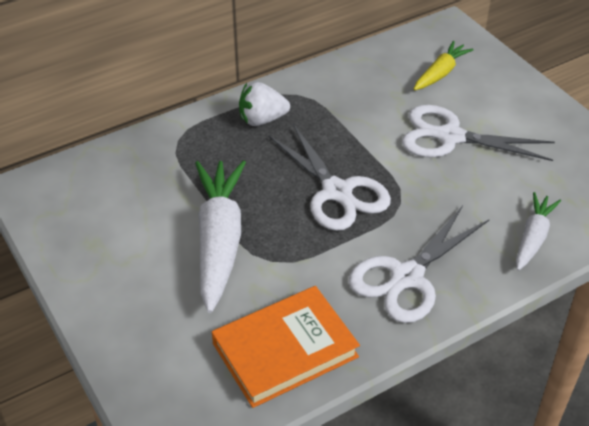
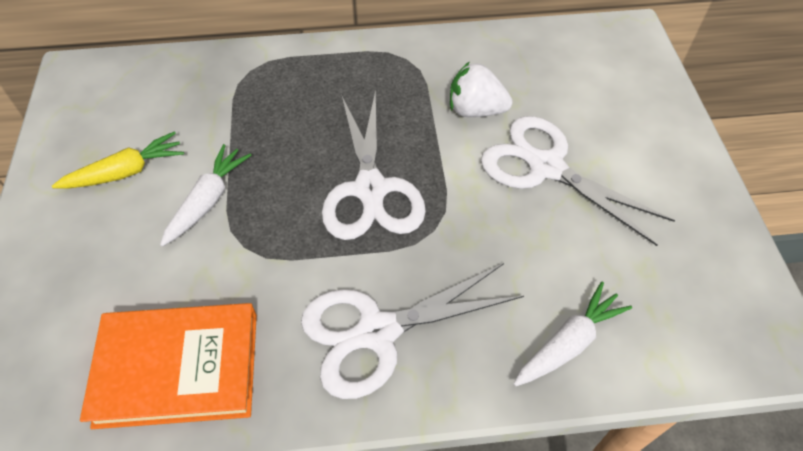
camera: 25 degrees right, 10 degrees up
white carrot [195,160,246,313] -> white carrot [160,144,251,247], size x0.55
white strawberry [239,82,290,126] -> white strawberry moved to [450,61,512,117]
yellow carrot [414,41,474,90] -> yellow carrot moved to [52,131,184,189]

